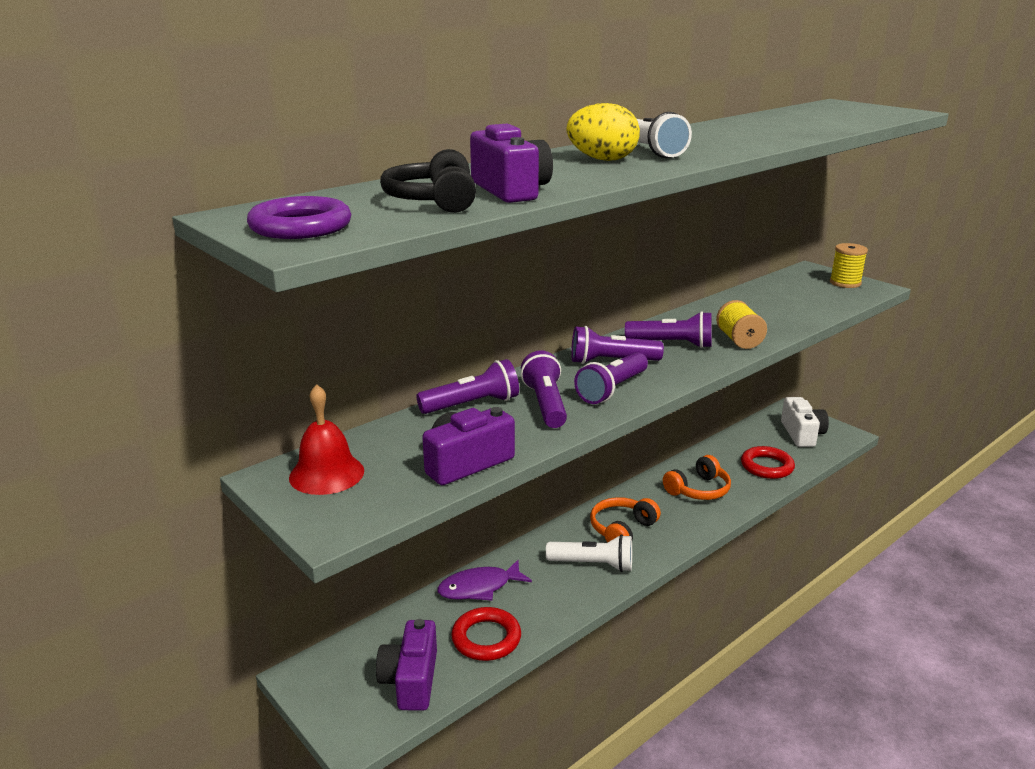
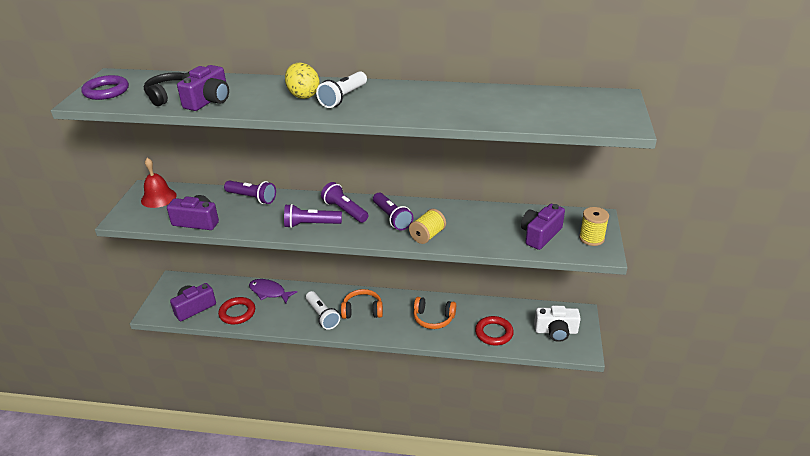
camera: 50 degrees right, 10 degrees up
purple flashlight [521,351,567,428] -> none
white camera [781,397,829,447] -> white camera turned 45 degrees clockwise [534,306,581,342]
none -> purple camera [521,204,565,250]

